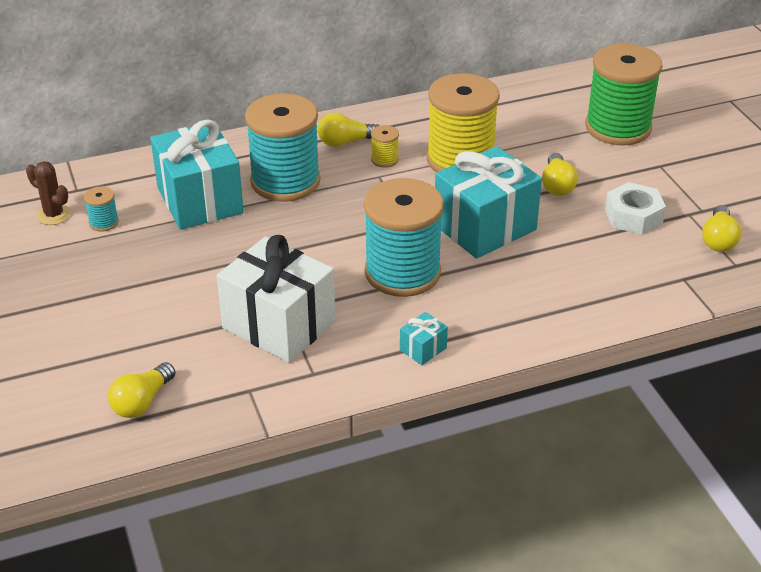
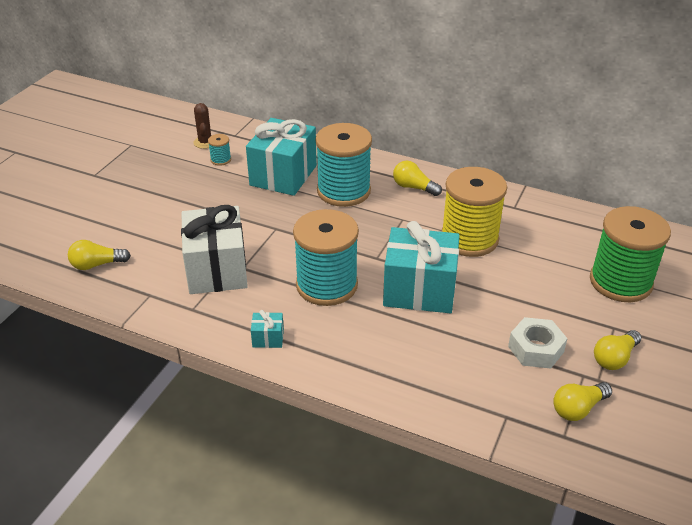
camera: 45 degrees right, 0 degrees up
yellow spool [371,125,399,168] -> none
yellow light bulb [542,153,578,196] -> yellow light bulb moved to [594,330,641,370]

